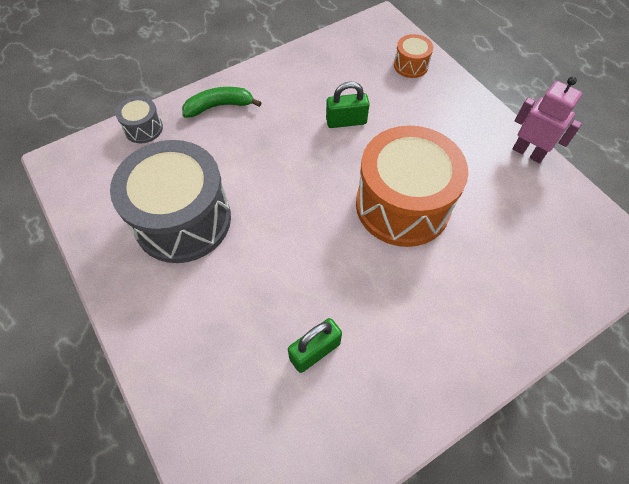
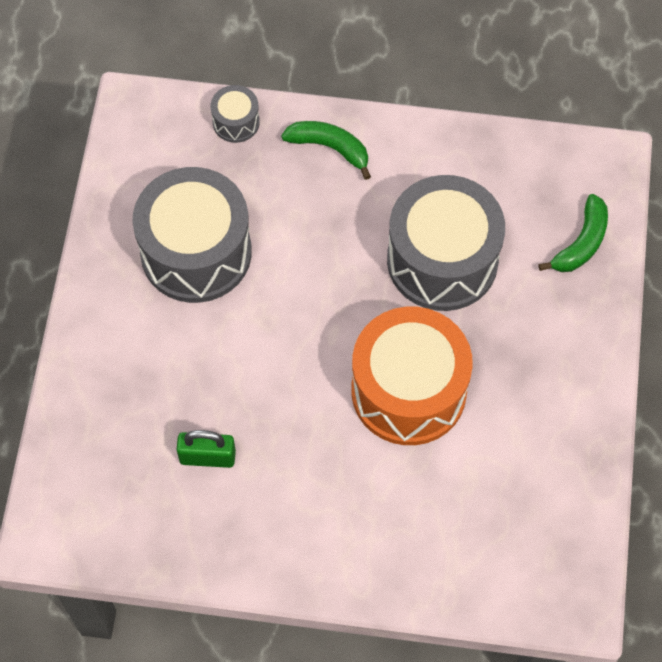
camera: 40 degrees right, 5 degrees up
green padlock [326,82,370,128] -> grey drum [387,175,505,311]
orange drum [394,34,433,78] -> green banana [539,194,608,272]
pink robot [513,77,582,163] -> none

